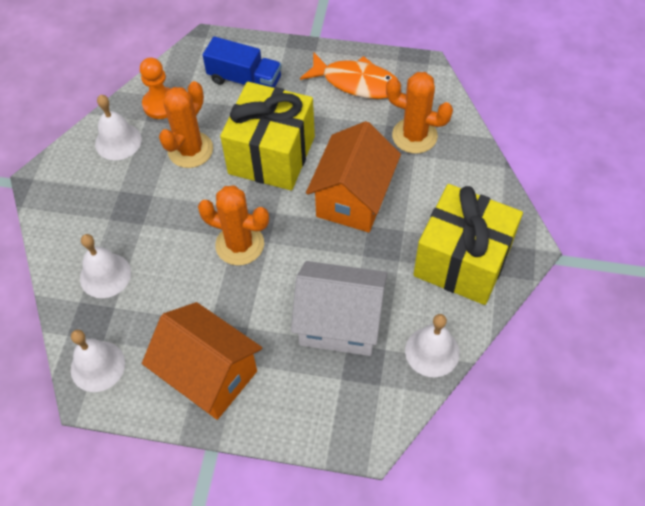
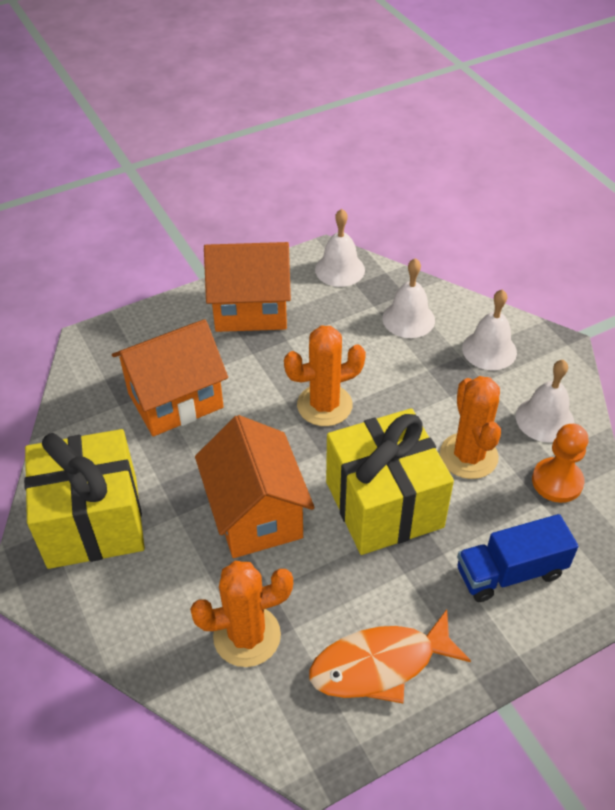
camera: 140 degrees right, 10 degrees down
white house [291,261,387,356] -> orange house [112,319,228,437]
white bell [405,314,460,377] -> white bell moved to [462,289,517,370]

